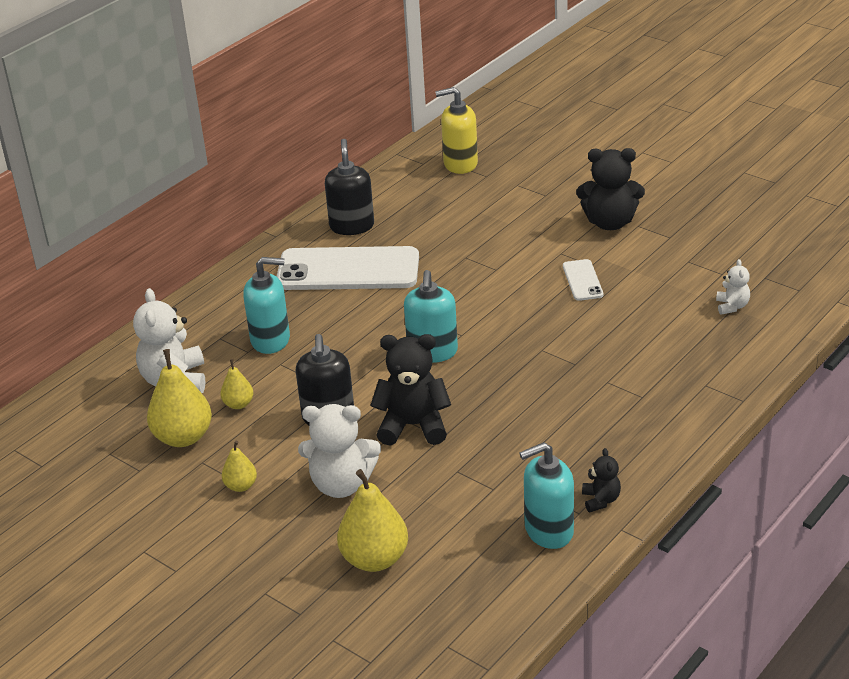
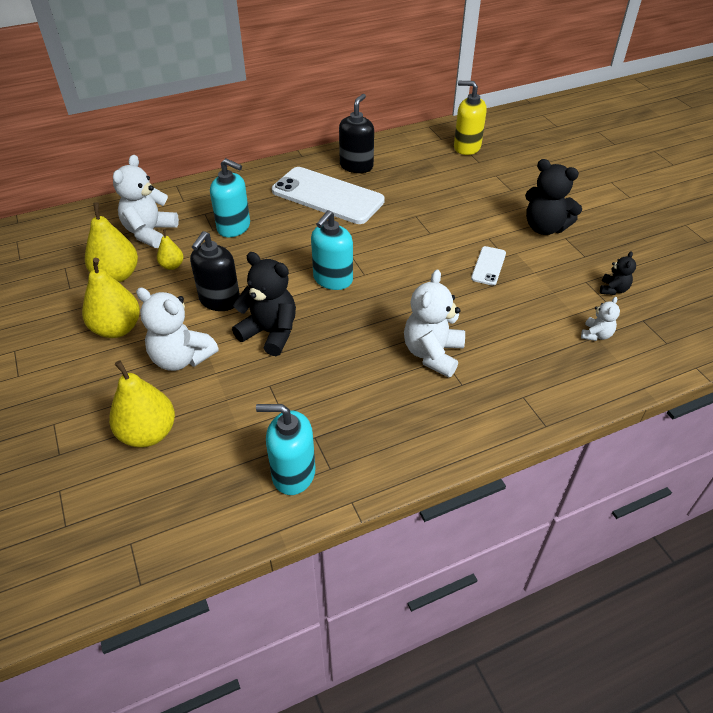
camera: 25 degrees right, 10 degrees up
yellow pear [222,441,257,492] -> yellow pear [82,258,140,338], size x1.90
black teddy bear [582,448,621,512] -> black teddy bear moved to [600,251,636,295]
none -> white teddy bear [404,270,465,377]

